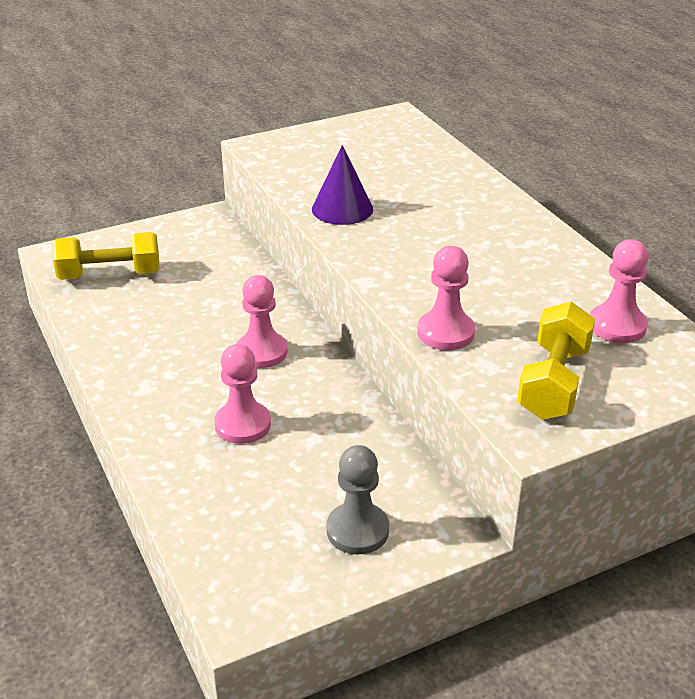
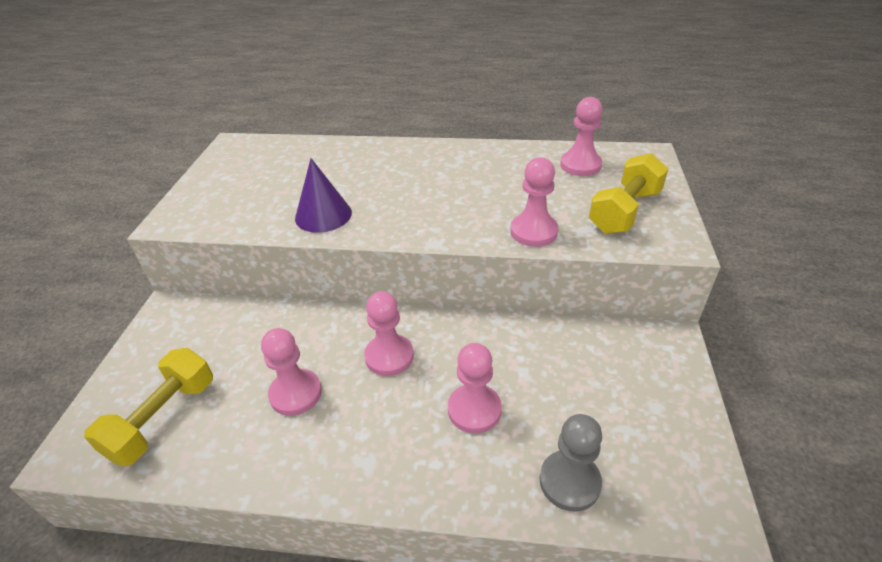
camera: 55 degrees left, 5 degrees up
grey pawn [327,445,389,554] -> grey pawn moved to [540,414,602,512]
yellow dumbbell [517,302,595,420] -> yellow dumbbell turned 75 degrees clockwise [589,153,668,234]
none -> pink pawn [261,328,322,416]

